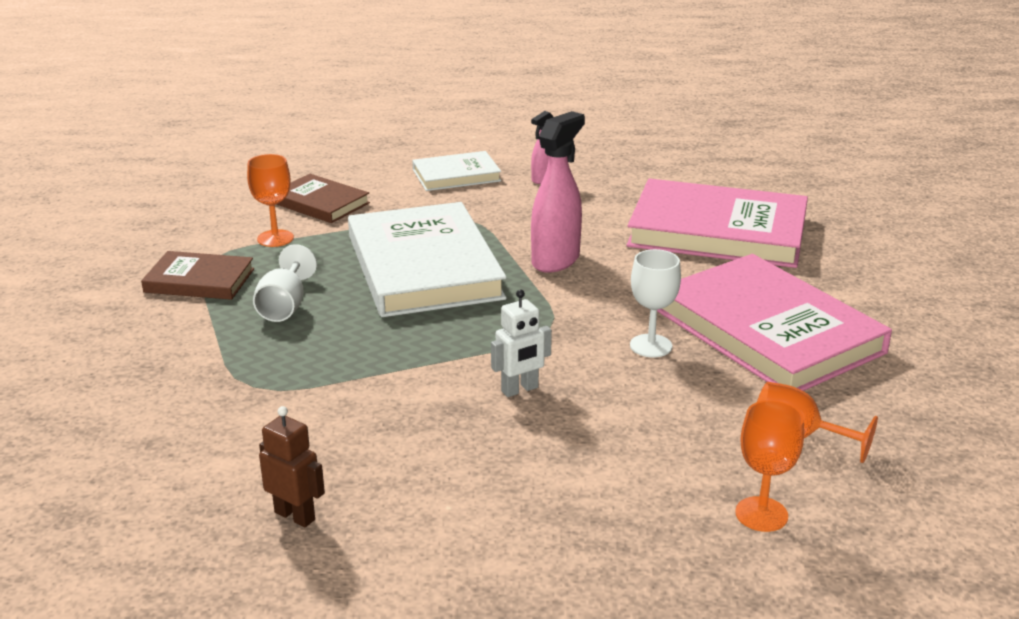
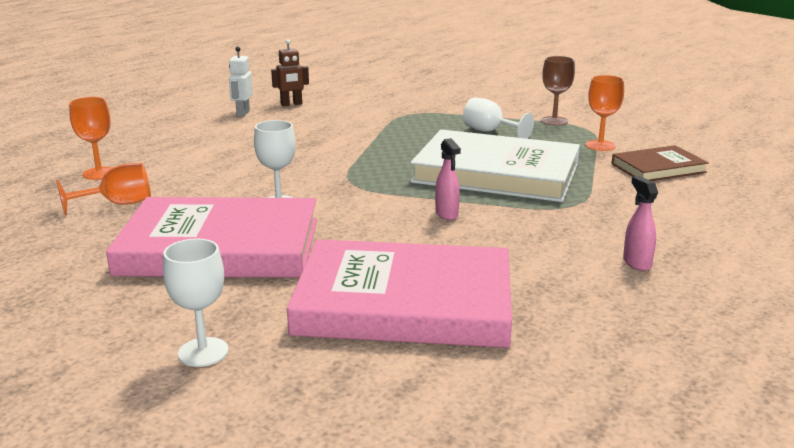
camera: 125 degrees right, 5 degrees down
brown book [141,251,254,300] -> brown goblet [541,56,575,126]
white book [412,151,501,191] -> none
white robot [491,290,552,397] -> white robot moved to [229,46,253,117]
pink spray bottle [531,111,585,273] -> pink spray bottle [435,138,461,220], size x0.54
pink book [626,178,808,268] -> pink book turned 45 degrees clockwise [287,239,512,348]
none -> white goblet [163,239,229,367]

